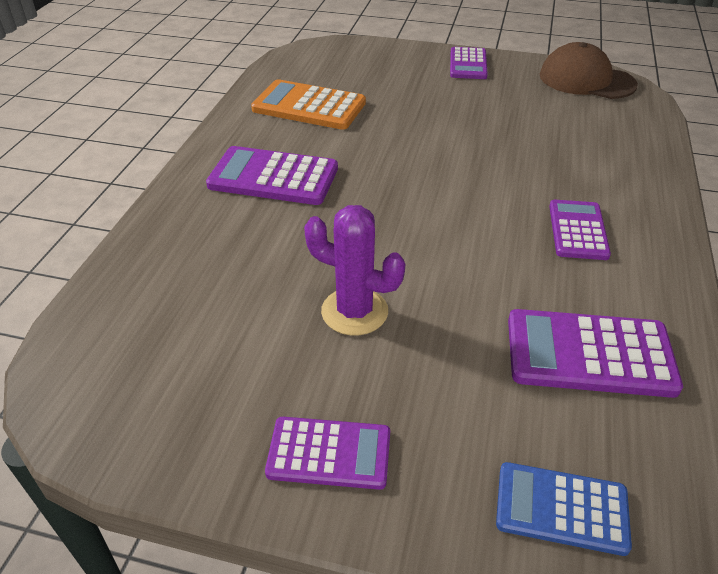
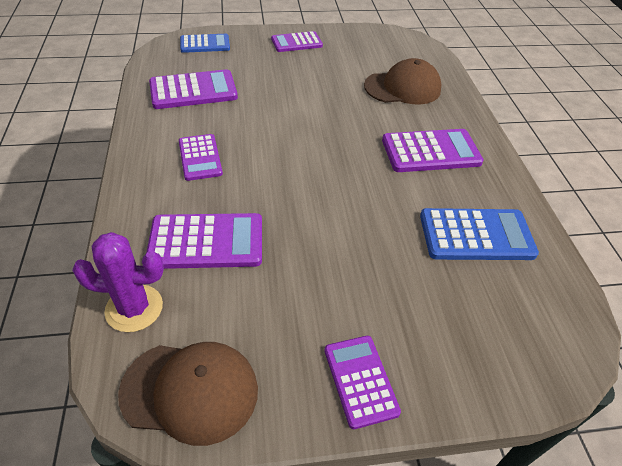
camera: 155 degrees right, 5 degrees up
orange calculator [251,79,366,130] -> blue calculator [420,208,539,260]
purple cactus [304,205,405,335] -> purple cactus moved to [72,232,164,332]
none -> purple calculator [146,213,262,269]
none -> brown cap [364,58,442,104]

